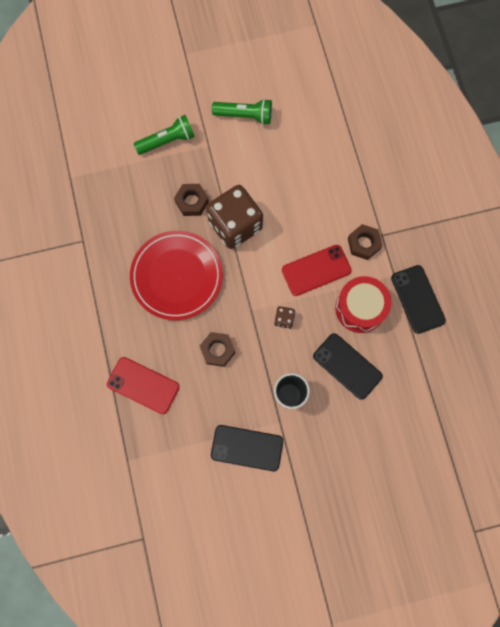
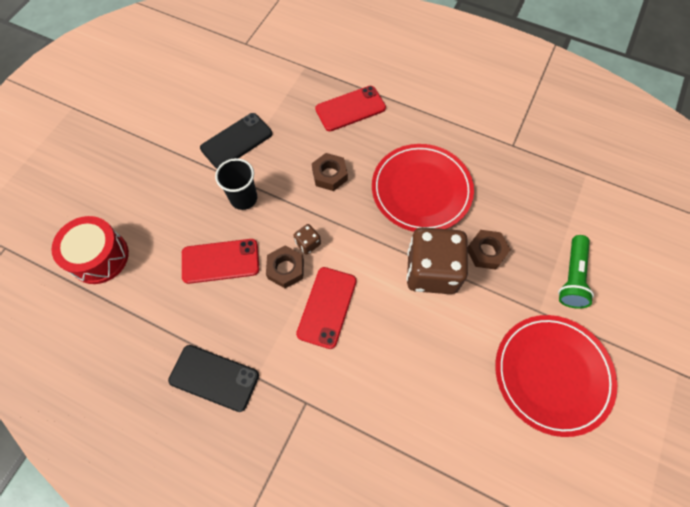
camera: 130 degrees right, 10 degrees down
green flashlight [212,99,272,125] -> red plate [495,315,617,437]
black phone [313,333,383,400] -> red phone [182,239,259,284]
red drum [335,276,392,333] -> red drum moved to [51,216,129,284]
brown nut [348,224,382,260] -> brown nut moved to [266,245,304,288]

